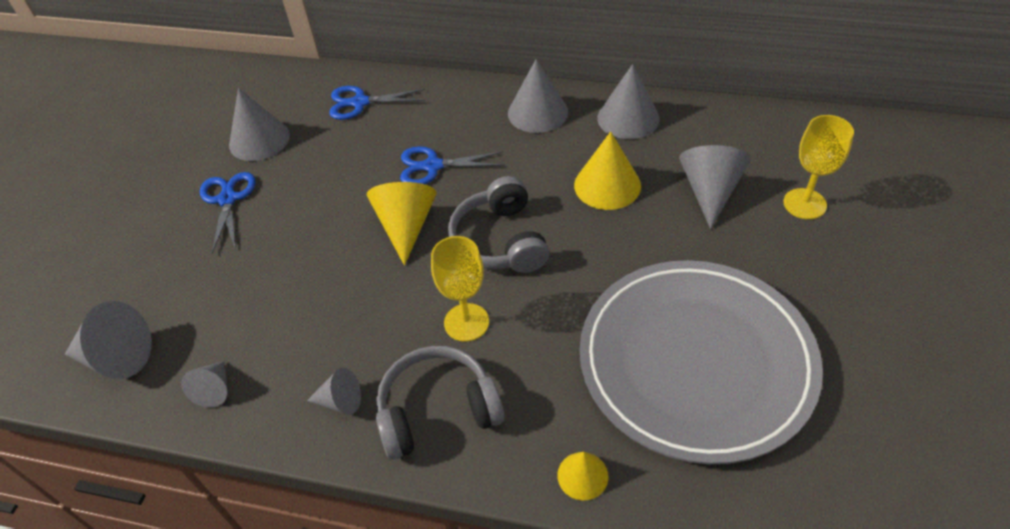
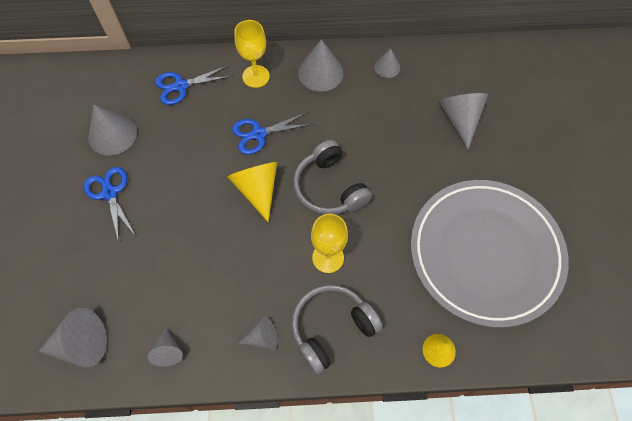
camera: 20 degrees left, 15 degrees up
yellow cone [574,132,641,210] -> none
grey cone [597,64,660,139] -> grey cone [374,49,400,78], size x0.58
yellow goblet [783,115,854,219] -> yellow goblet moved to [234,20,270,88]

